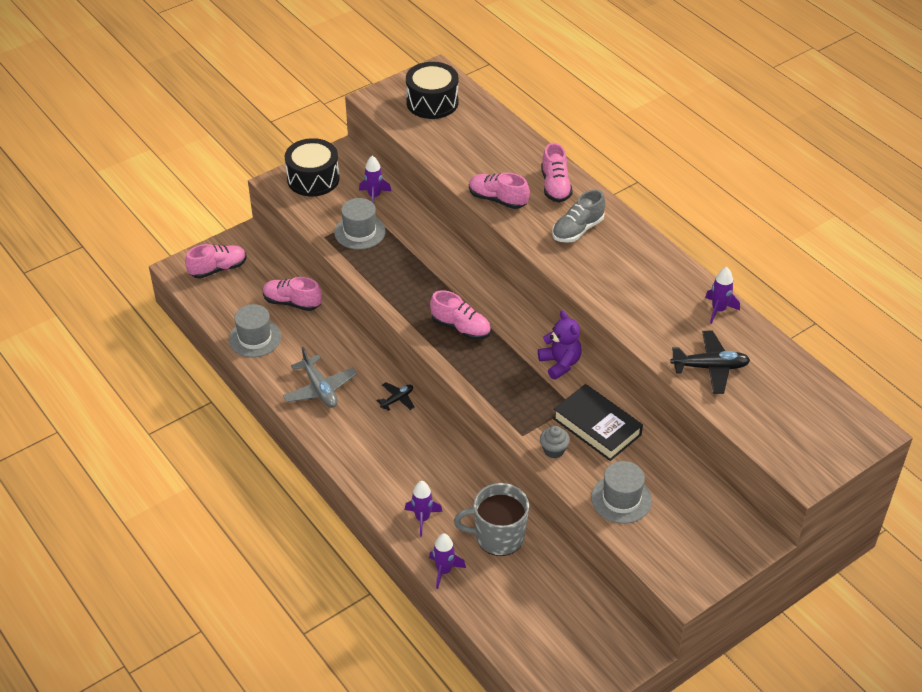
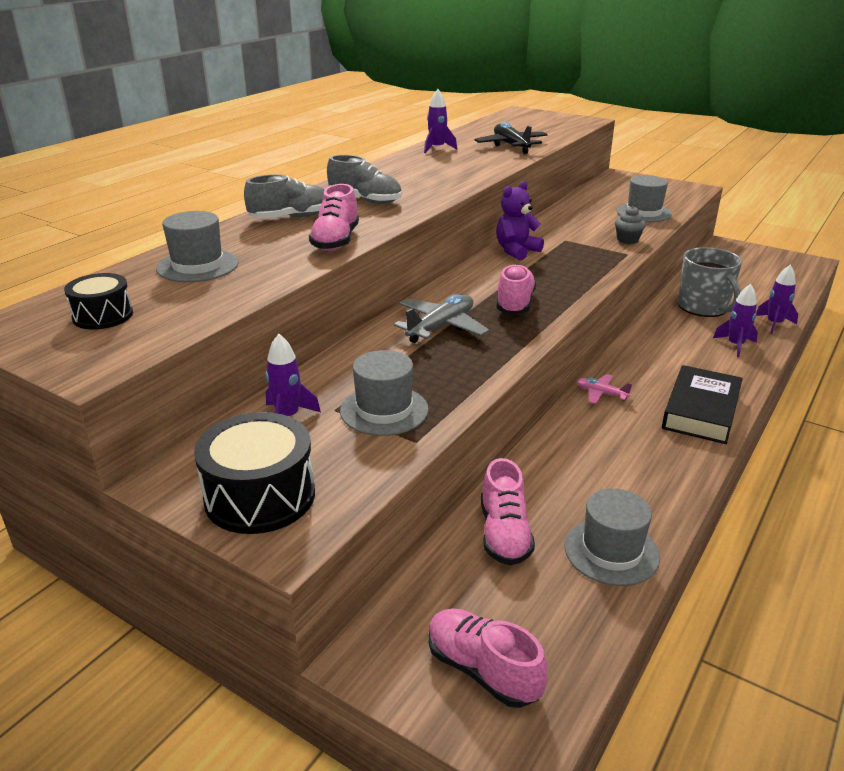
camera: 110 degrees left, 15 degrees down
grey plane [283,347,357,408] -> grey plane moved to [394,294,489,343]
black plane [376,382,415,411] -> pink plane [577,374,632,404]
black drum [406,62,458,119] -> black drum [64,273,133,329], size x0.60
pink shoe [541,143,573,203] -> grey shoe [244,174,325,218]
black book [553,384,643,461] -> black book moved to [662,365,743,444]
none -> grey hat [156,211,239,282]

